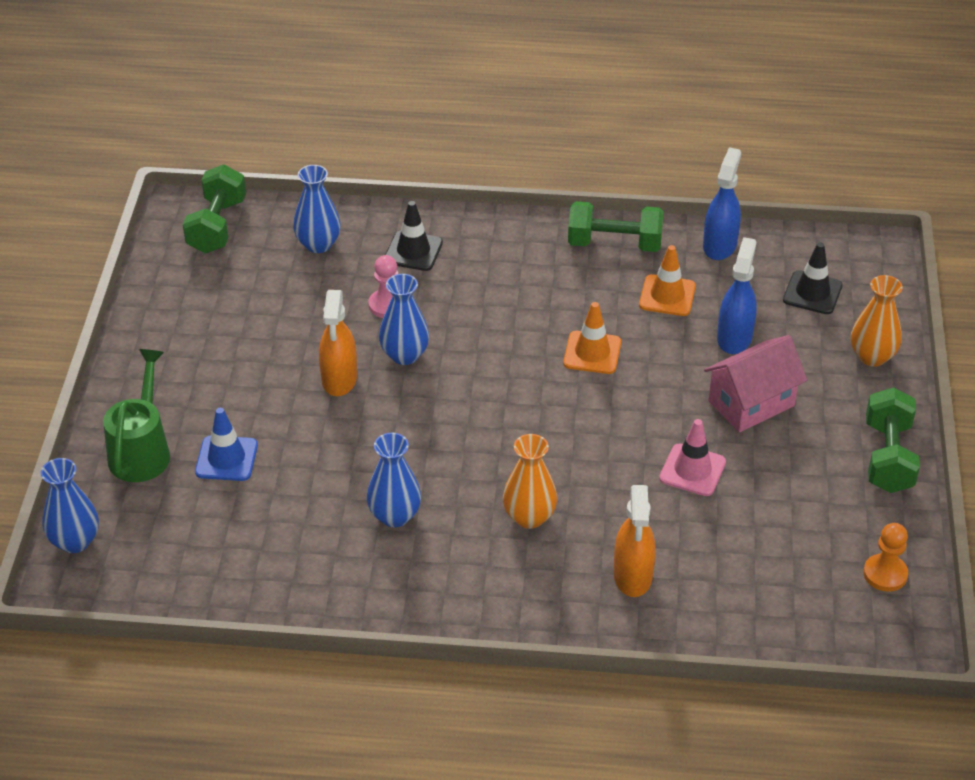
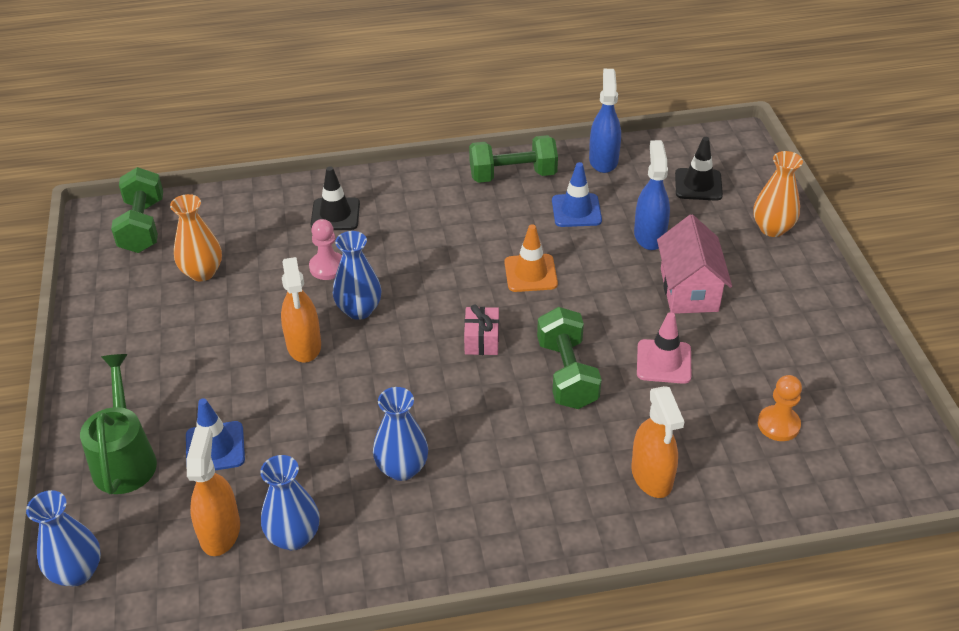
camera: 15 degrees left, 0 degrees up
blue vase [293,165,341,253] -> blue vase moved to [260,455,320,551]
orange vase [503,434,557,529] -> orange vase moved to [170,194,222,281]
orange traffic cone [639,245,696,316] -> blue traffic cone [552,162,602,227]
pink house [704,335,807,432] -> pink house turned 45 degrees counterclockwise [657,214,732,314]
orange pawn [863,523,908,592] -> orange pawn moved to [758,375,802,441]
green dumbbell [866,387,920,493] -> green dumbbell moved to [537,307,602,409]
none -> orange spray bottle [187,427,240,556]
none -> pink gift [464,304,499,355]

